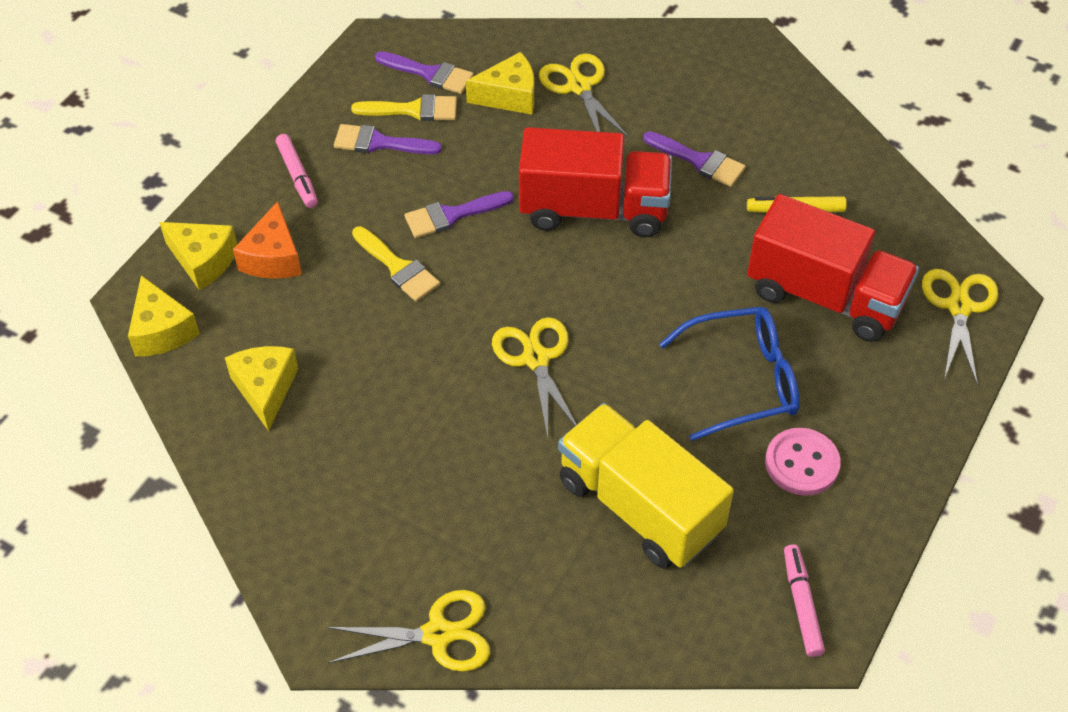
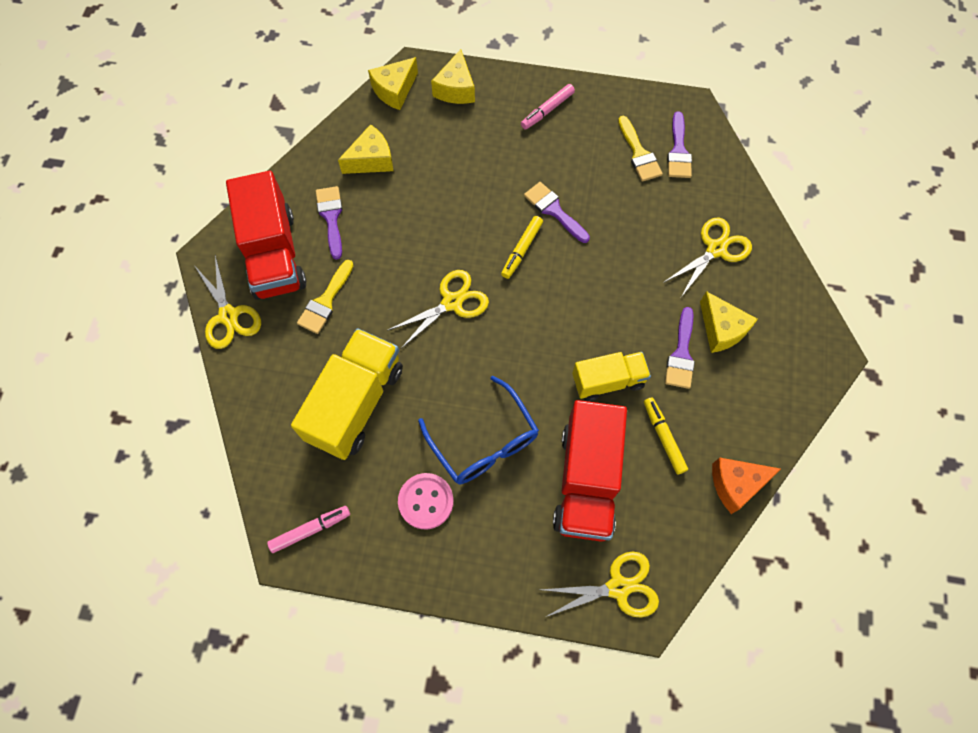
camera: 70 degrees right, 15 degrees up
orange cheese [233,201,302,279] -> orange cheese moved to [712,458,781,514]
purple brush [334,124,442,154] -> purple brush moved to [316,186,343,260]
yellow brush [352,226,440,302] -> yellow brush moved to [297,260,354,334]
yellow cheese [466,52,534,115] -> yellow cheese moved to [700,291,758,353]
red truck [519,127,672,237] -> red truck moved to [226,171,306,300]
none -> yellow marker [501,216,543,279]
none -> yellow truck [572,352,651,401]

